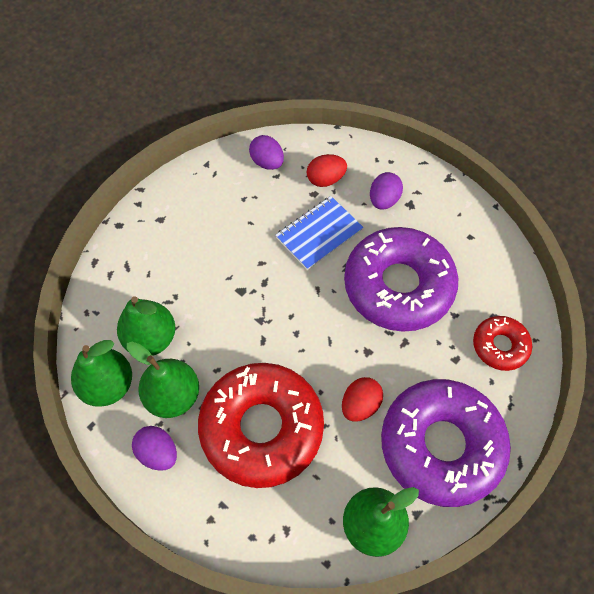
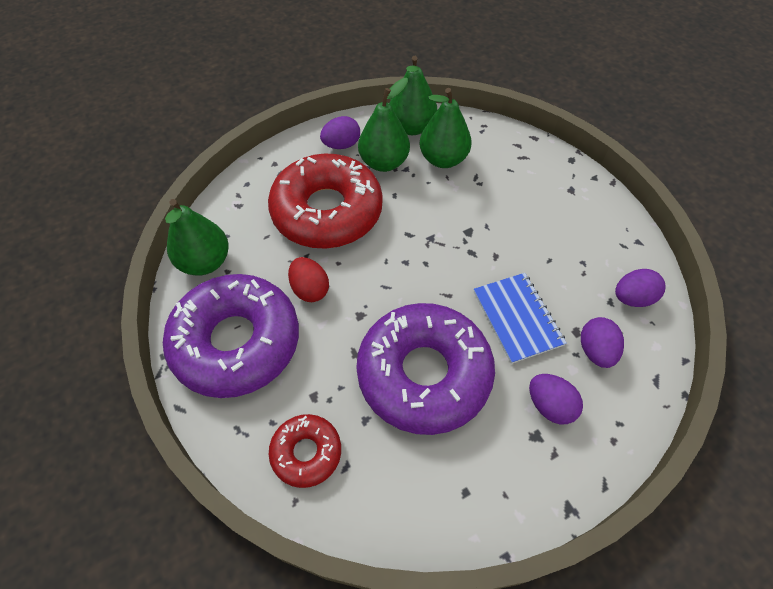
camera: 110 degrees right, 5 degrees down
red egg [307,154,347,187] -> purple egg [581,317,624,368]

